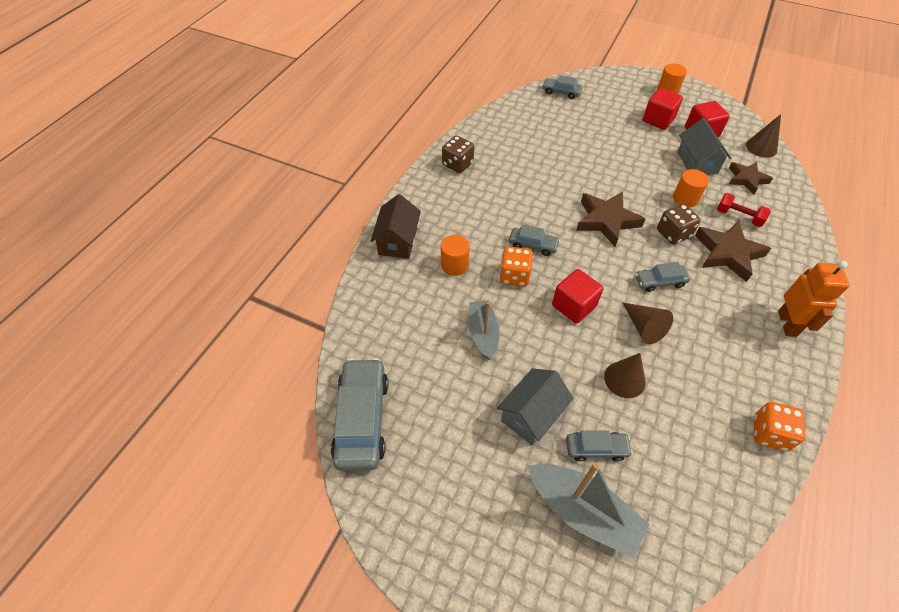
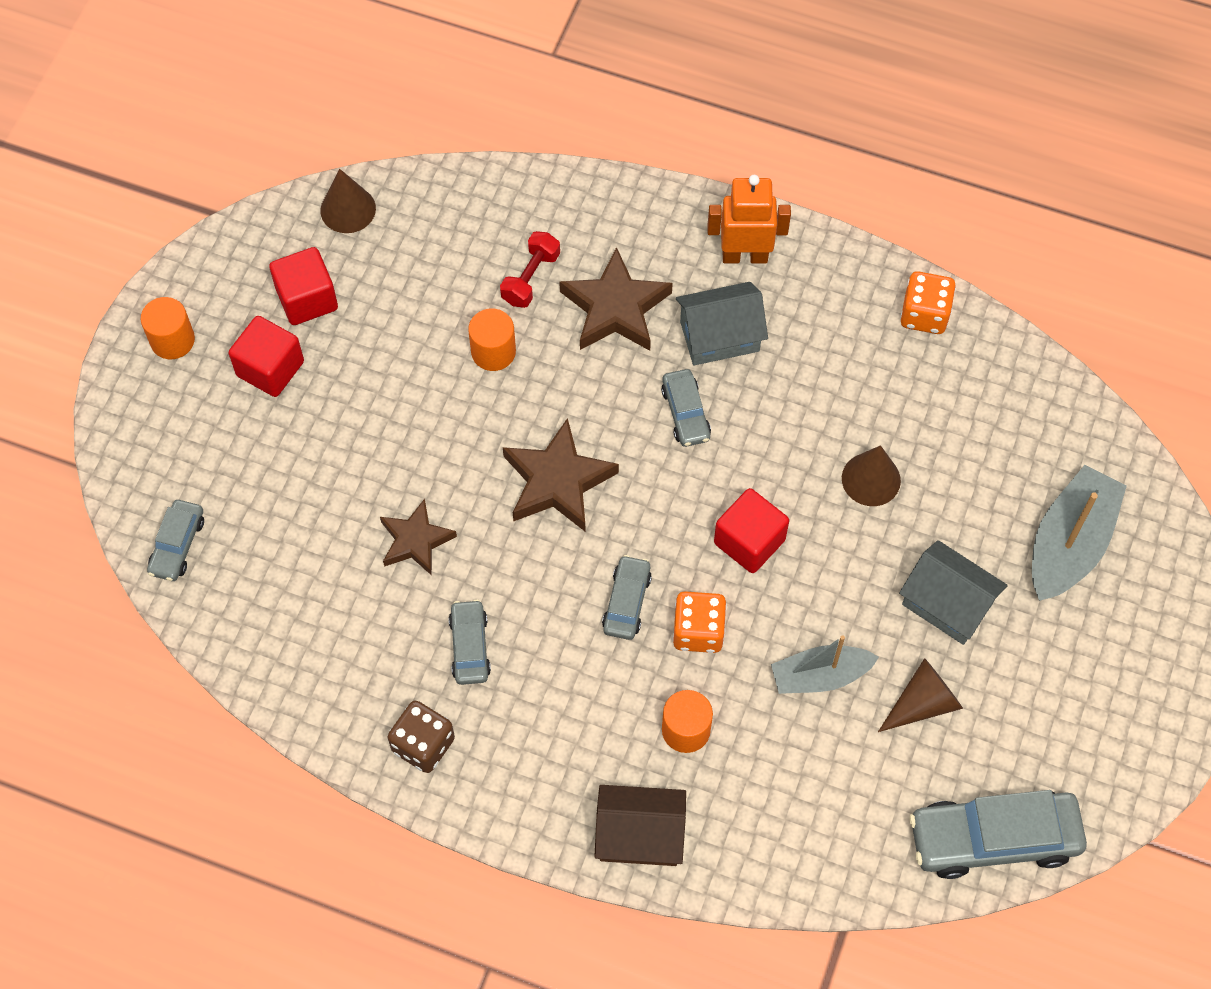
camera: 95 degrees left, 10 degrees up
grey car [566,431,633,461] -> grey car moved to [449,599,491,685]
brown cone [622,302,673,344] -> brown cone moved to [878,658,963,732]
brown dice [657,204,701,245] -> none
grey house [677,118,732,175] -> grey house moved to [676,282,768,366]
brown star [729,162,773,194] -> brown star moved to [380,499,457,576]

